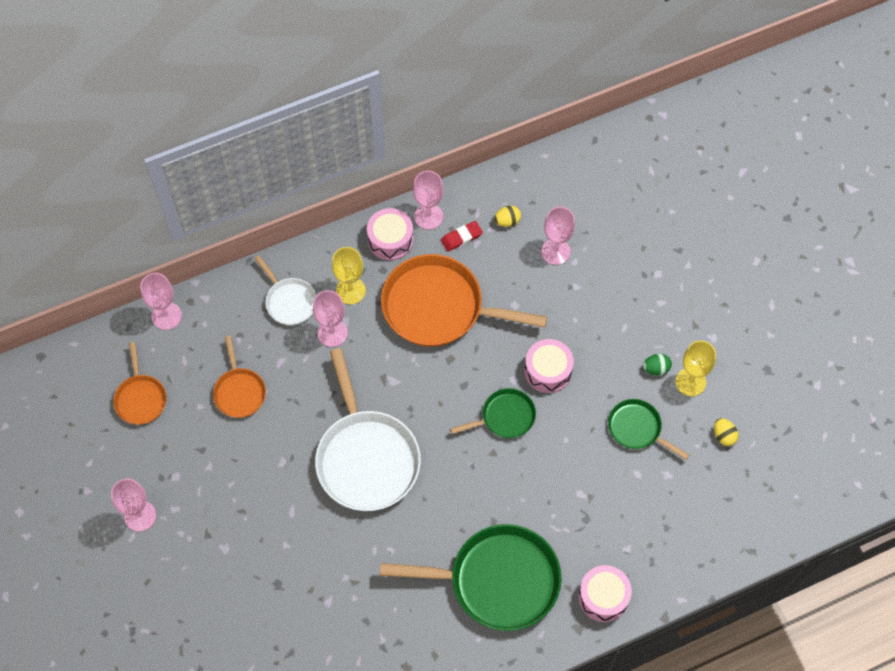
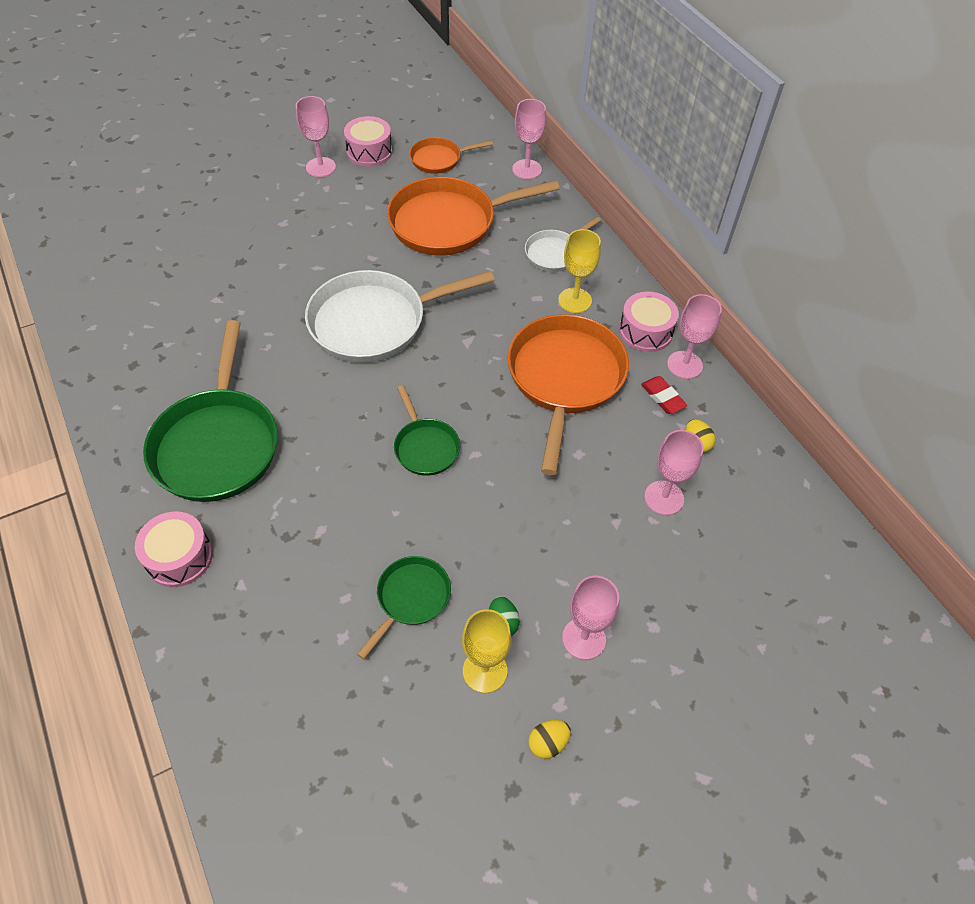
camera: 85 degrees right, 10 degrees down
orange pan [213,336,266,418] -> orange pan [387,177,560,256], size x1.95
pink goblet [313,290,348,347] -> pink goblet moved to [562,576,619,660]
pink drum [524,339,574,393] -> pink drum moved to [344,116,392,167]
yellow egg [714,418,739,446] -> yellow egg moved to [528,720,571,759]

